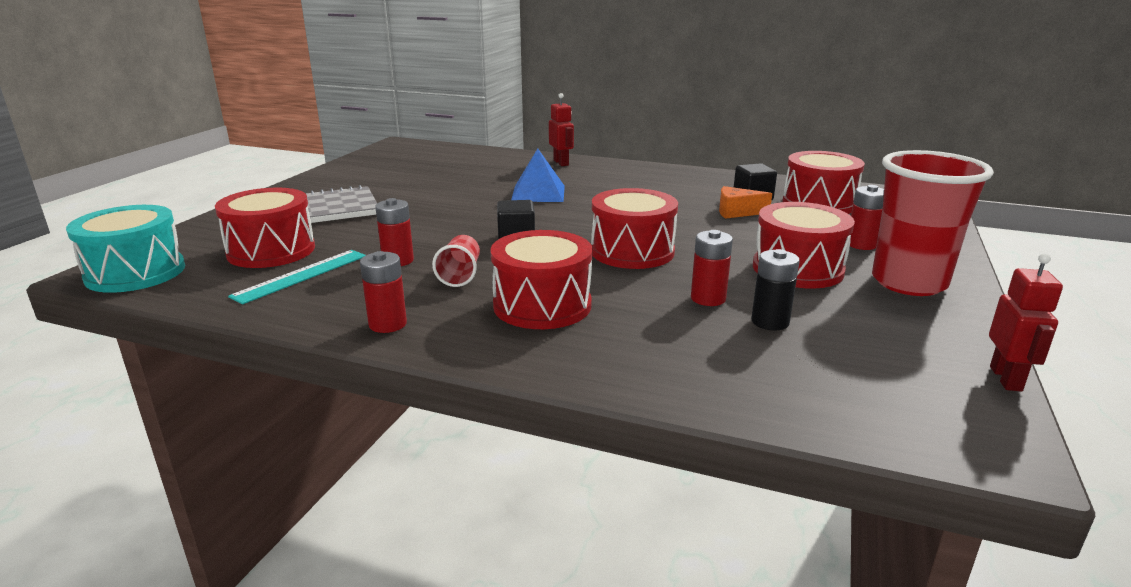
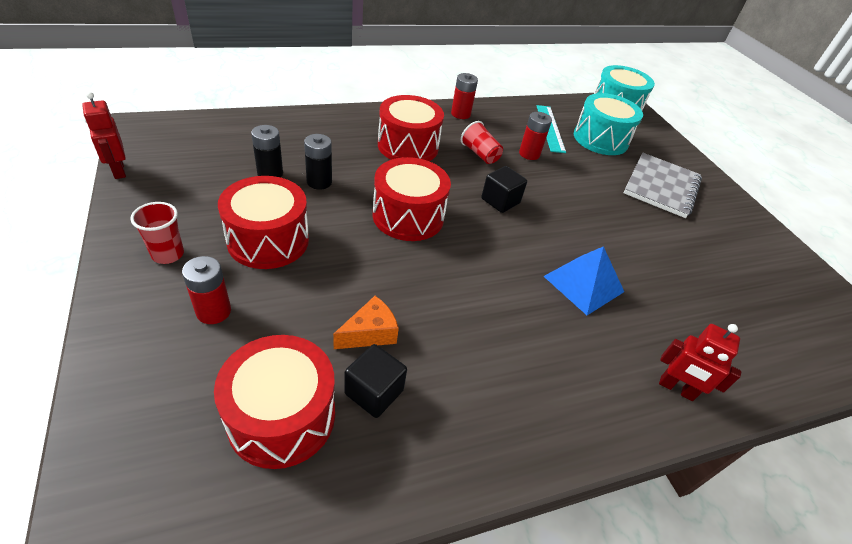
camera: 135 degrees right, 20 degrees up
red drum [215,188,315,268] -> turquoise drum [574,93,643,155]
red battery [691,230,733,306] -> black battery [304,134,332,190]
red cup [872,150,994,296] -> red cup [130,202,184,264], size x0.47

